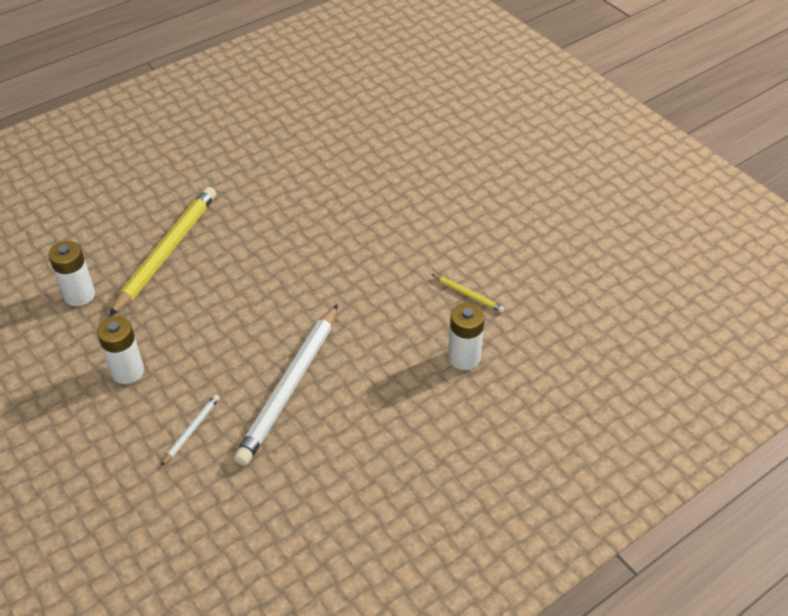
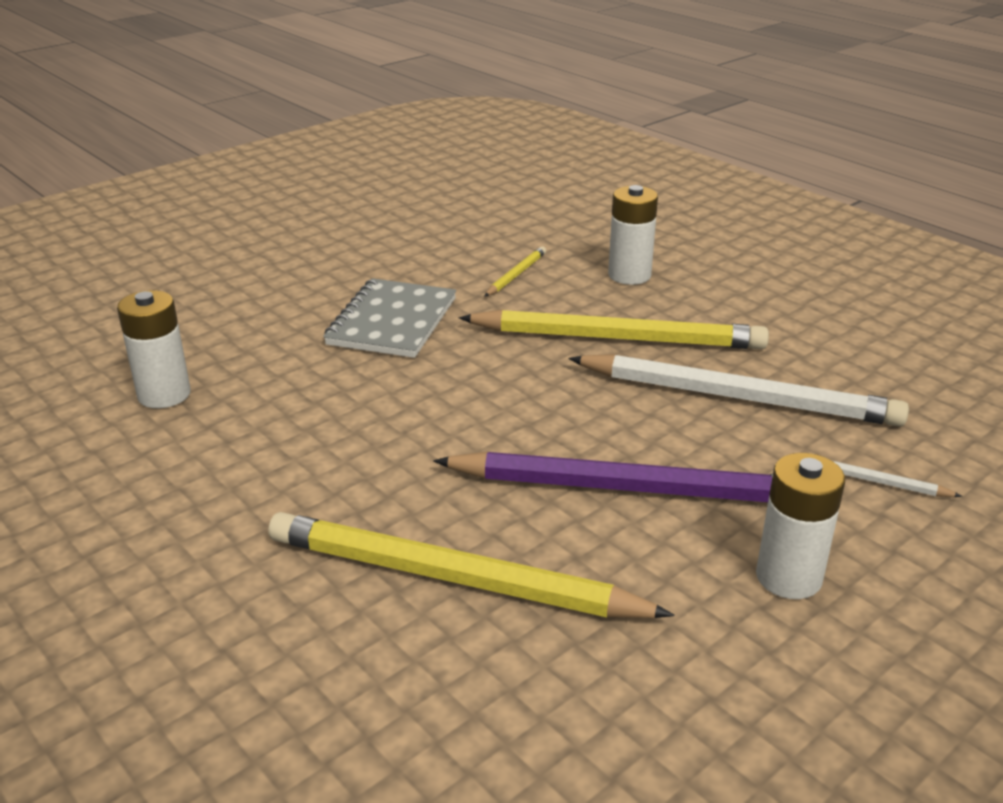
camera: 95 degrees left, 15 degrees down
white battery [48,241,95,306] -> white battery moved to [117,290,191,408]
none -> grey notebook [323,278,456,358]
none -> purple pencil [433,452,773,502]
none -> yellow pencil [459,309,769,349]

